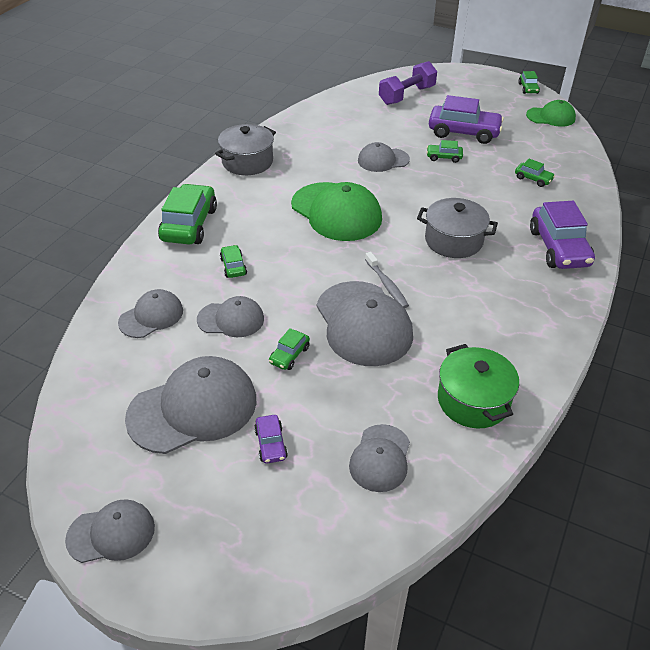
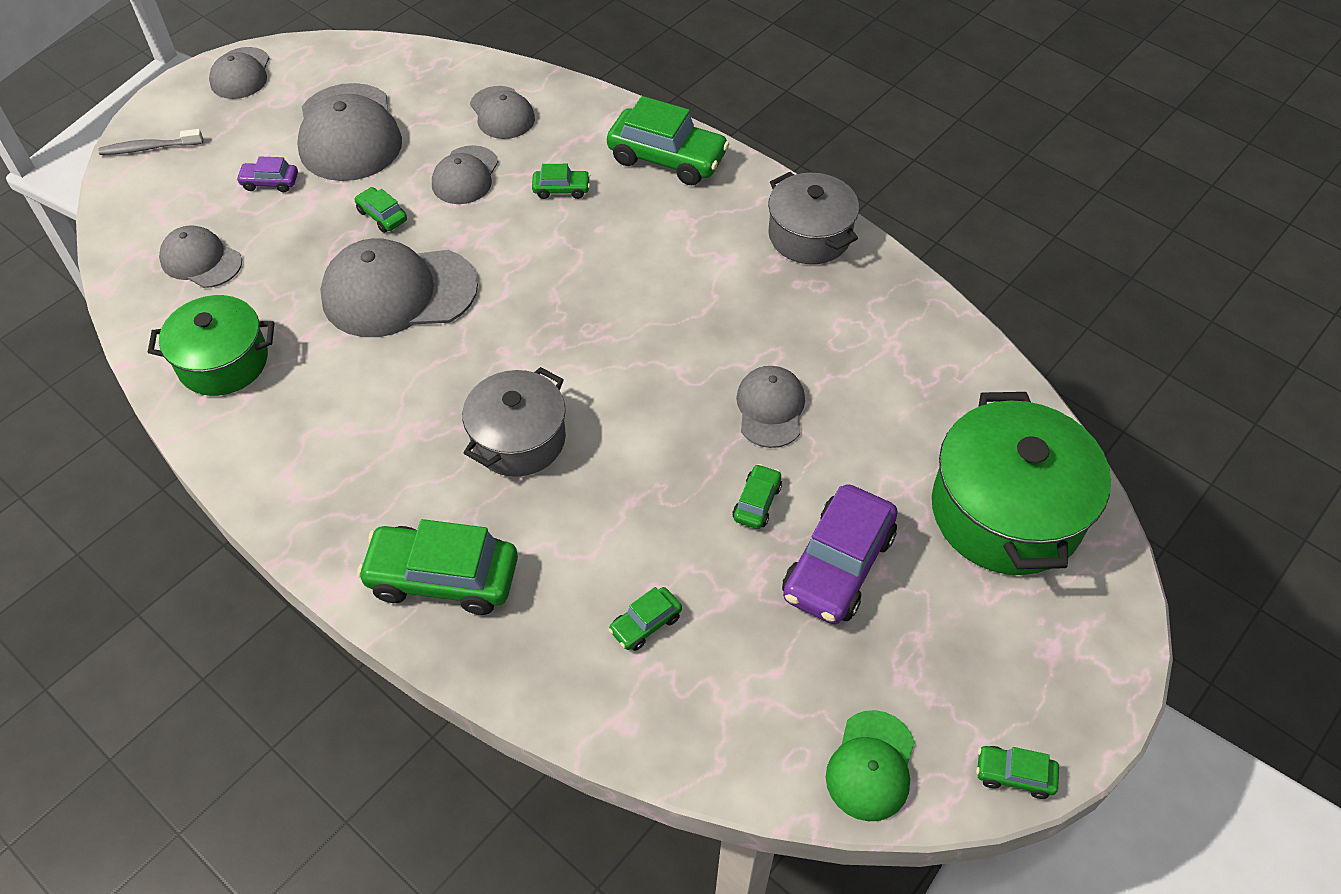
camera: 105 degrees right, 10 degrees up
green cap [291,182,382,241] -> none
grey toothbrush [365,252,409,308] -> grey toothbrush moved to [98,129,203,155]
purple dumbbell [379,61,437,105] -> green pot [932,392,1111,575]
purple car [530,201,595,269] -> green car [357,519,518,615]

